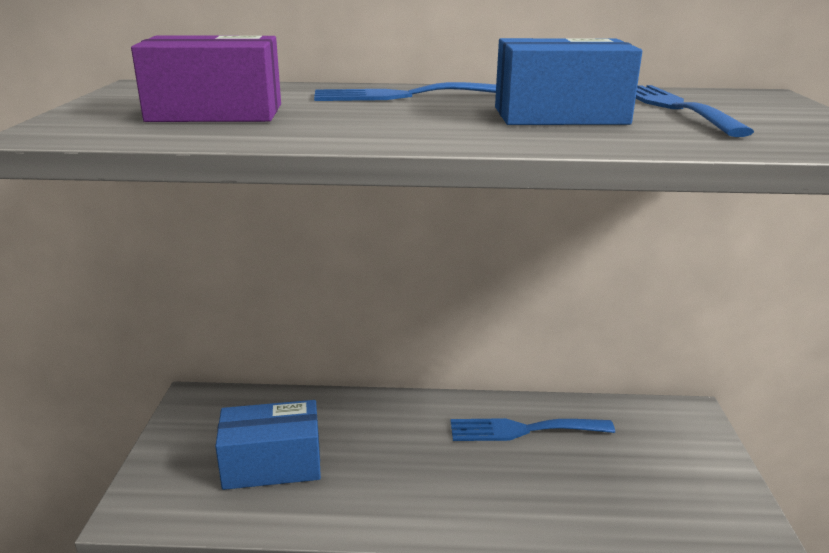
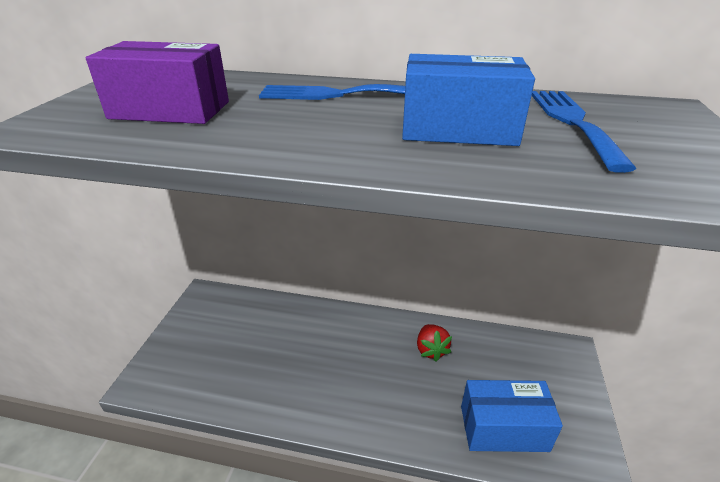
camera: 10 degrees right, 10 degrees up
blue box [215,400,321,490] -> blue box moved to [461,380,563,452]
blue fork [451,418,615,441] -> red strawberry [417,324,452,362]

